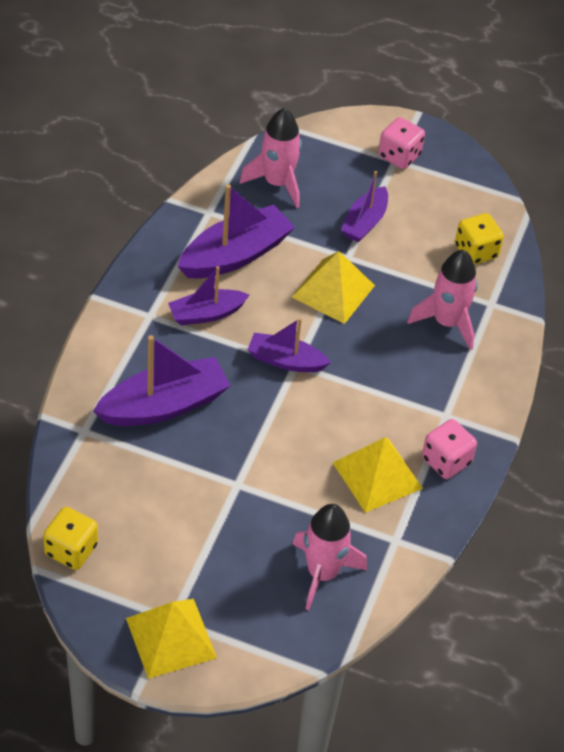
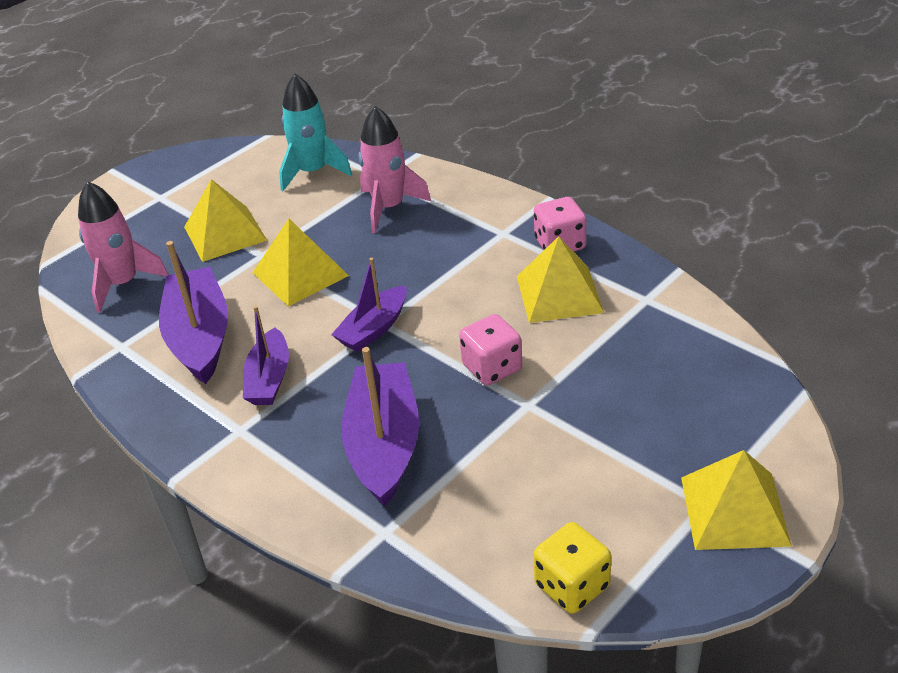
camera: 60 degrees left, 10 degrees down
pink rocket [292,504,367,610] -> none
purple boat [341,171,388,242] -> yellow pyramid [184,179,267,262]
pink dice [378,117,425,169] -> pink dice moved to [459,314,522,385]
yellow dice [455,213,504,265] -> turquoise rocket [279,74,352,191]

